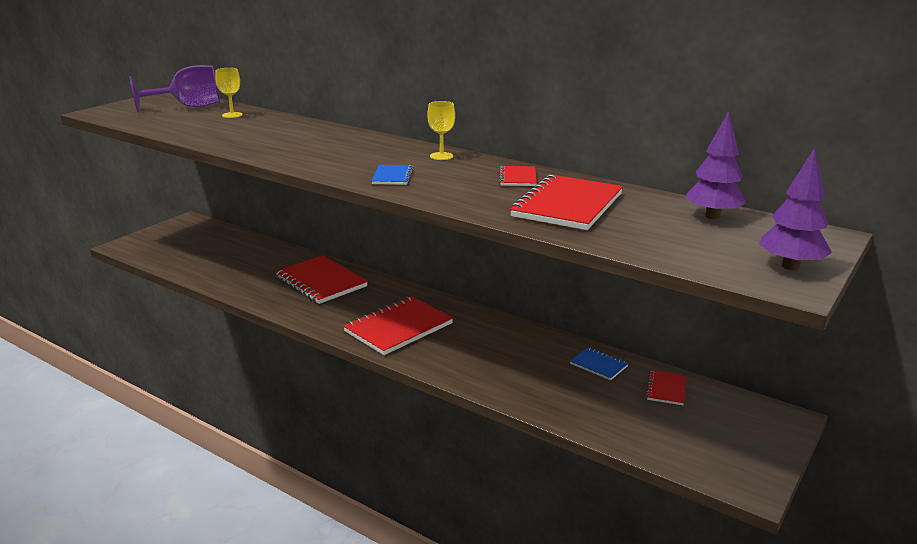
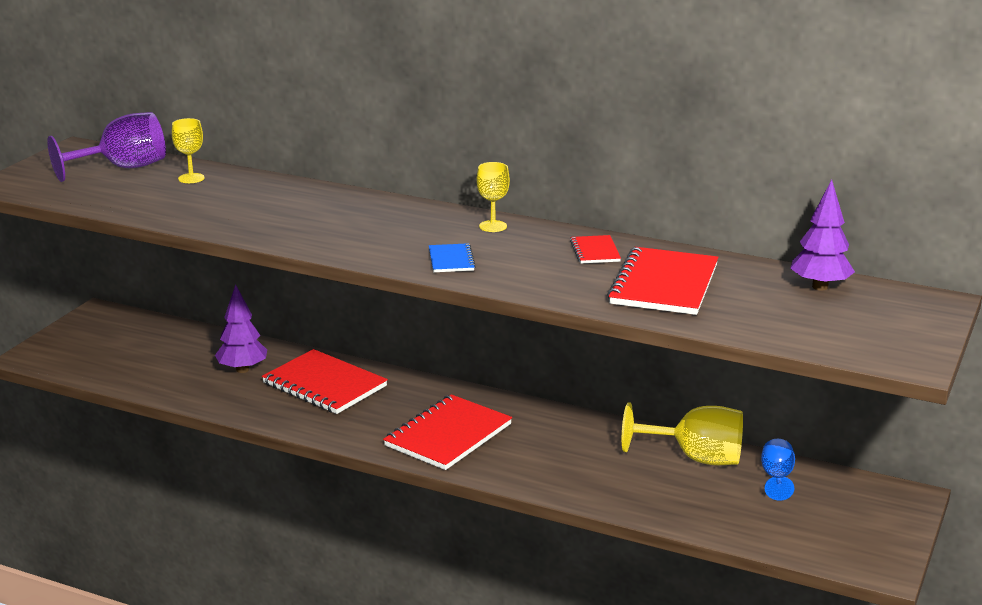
camera: 10 degrees left, 0 degrees up
blue notebook [570,348,628,380] -> yellow goblet [622,402,743,465]
red notebook [646,370,686,405] -> blue goblet [761,439,795,501]
purple tree [759,148,832,270] -> purple tree moved to [215,284,267,373]

